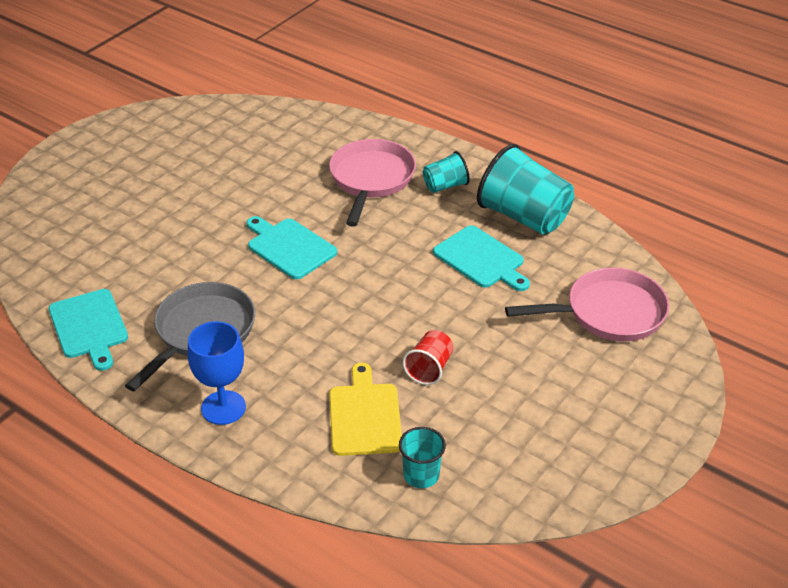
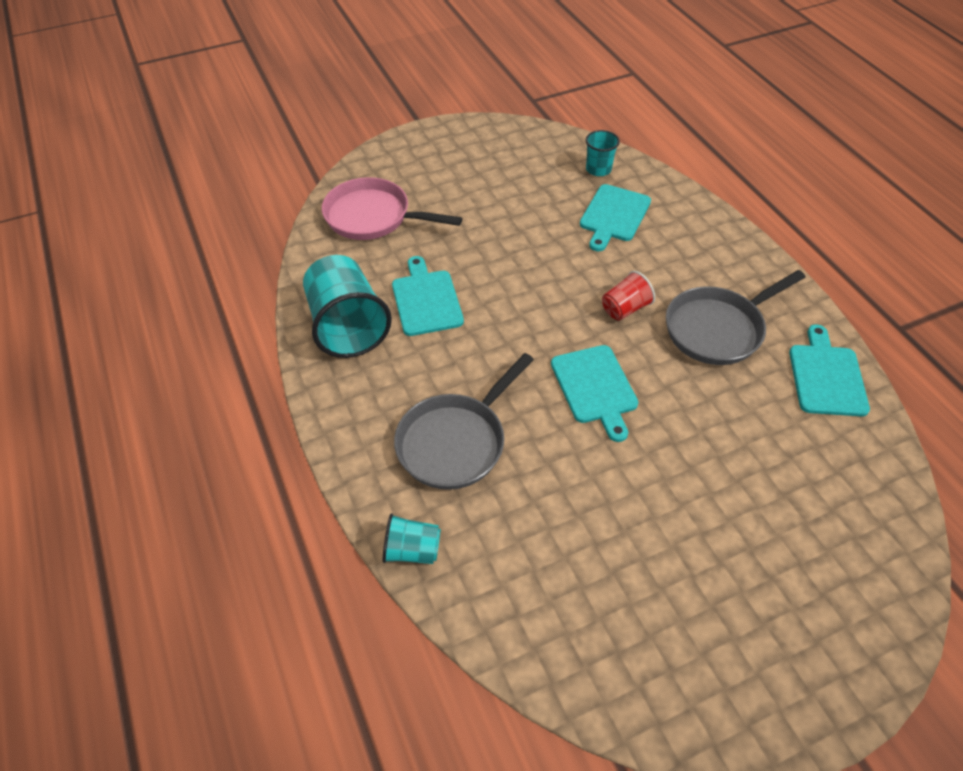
camera: 150 degrees left, 10 degrees up
blue goblet [187,321,246,425] -> none
pink pan [329,139,416,227] -> grey pan [394,353,534,490]
yellow cutting board [329,363,402,456] -> turquoise cutting board [580,184,651,251]
red cup [403,330,454,385] -> red cup moved to [602,271,655,321]
turquoise cup [423,151,470,193] -> turquoise cup moved to [383,513,441,564]

